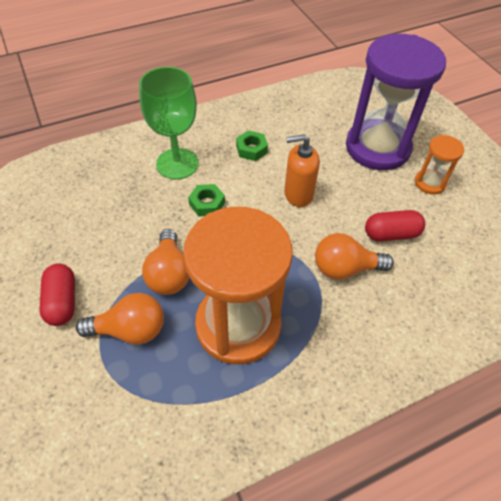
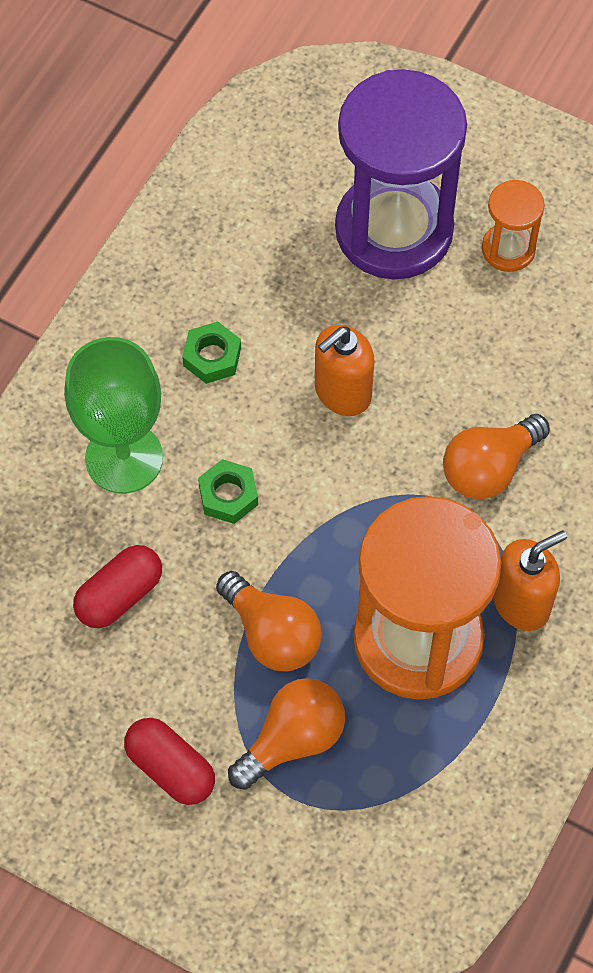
camera: 35 degrees left, 10 degrees up
red capsule [365,210,425,241] -> red capsule moved to [73,545,162,628]
none -> orange soap dispenser [493,531,567,631]

